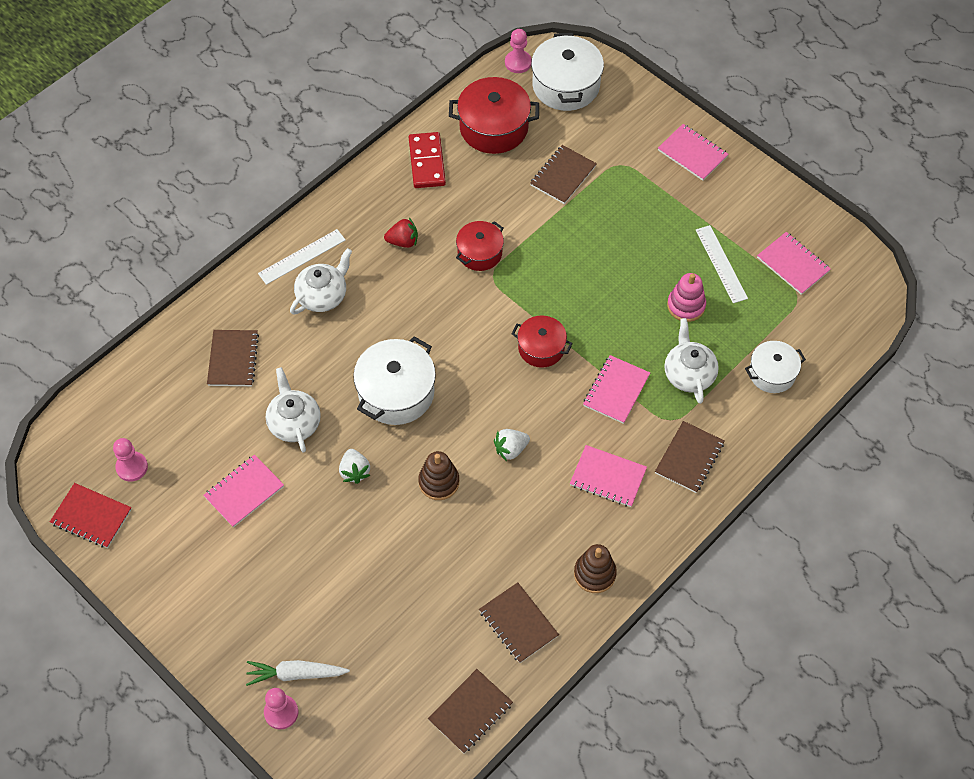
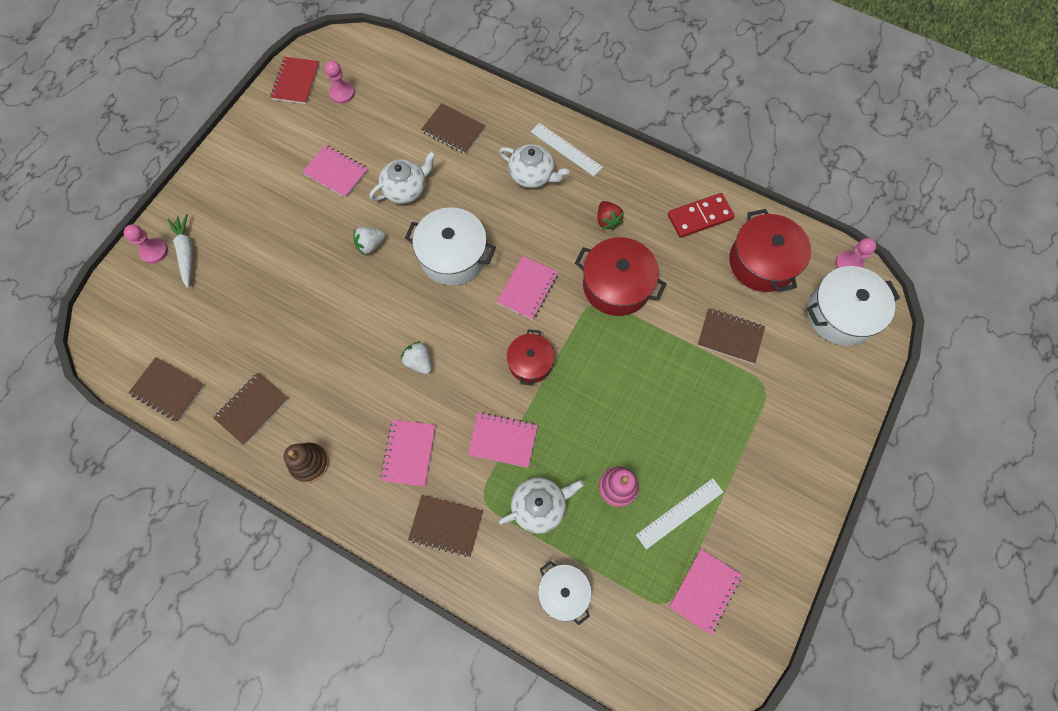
camera: 75 degrees right, 10 degrees up
brown notebook [207,330,259,386] -> brown notebook turned 45 degrees clockwise [421,103,485,154]
brown stacking toy [418,451,459,500] -> none
red pot [456,221,504,271] -> red pot [575,237,666,316], size x1.61
pink notebook [658,124,729,181] -> pink notebook moved to [497,256,559,320]

